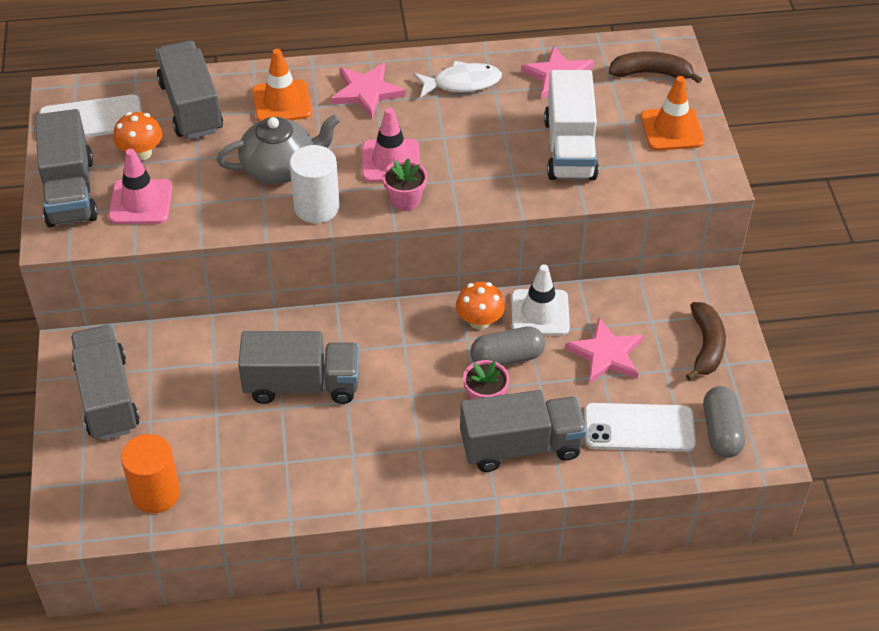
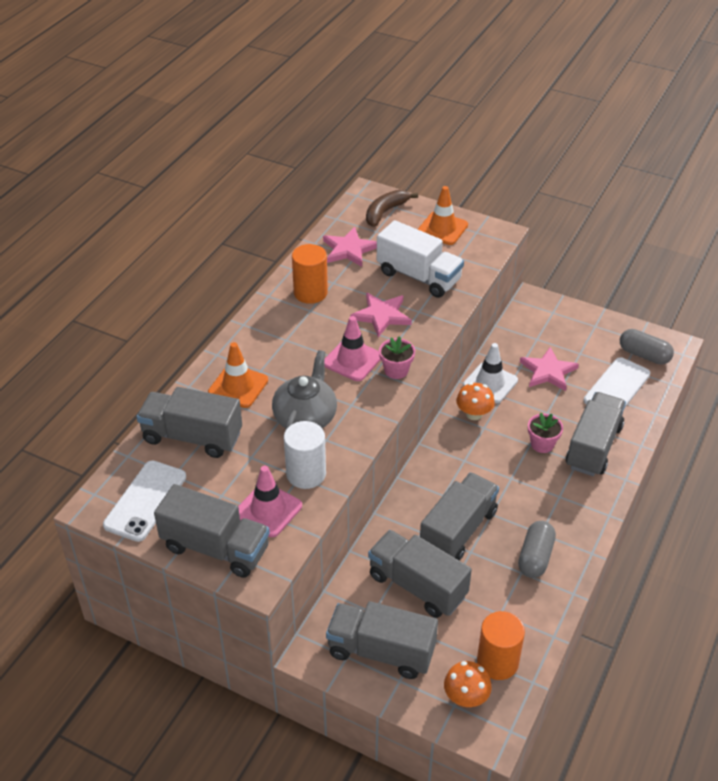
camera: 55 degrees left, 5 degrees down
orange mushroom [113,112,162,161] -> orange mushroom moved to [444,661,492,707]
white cylinder [290,145,339,223] -> white cylinder moved to [284,421,326,489]
pink star [331,63,405,118] -> pink star moved to [350,293,412,337]
white fish [414,61,502,98] -> orange cylinder [292,244,328,304]
grey capsule [470,326,545,366] -> grey capsule moved to [518,521,556,578]
brown banana [686,302,726,381] -> none
none -> grey truck [368,530,472,618]

